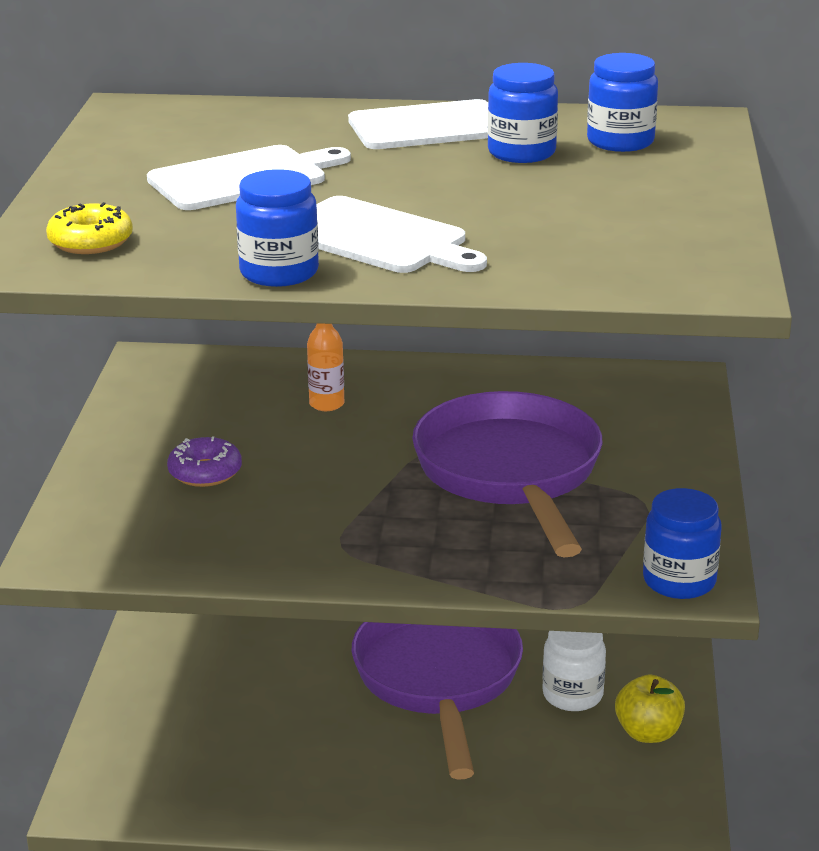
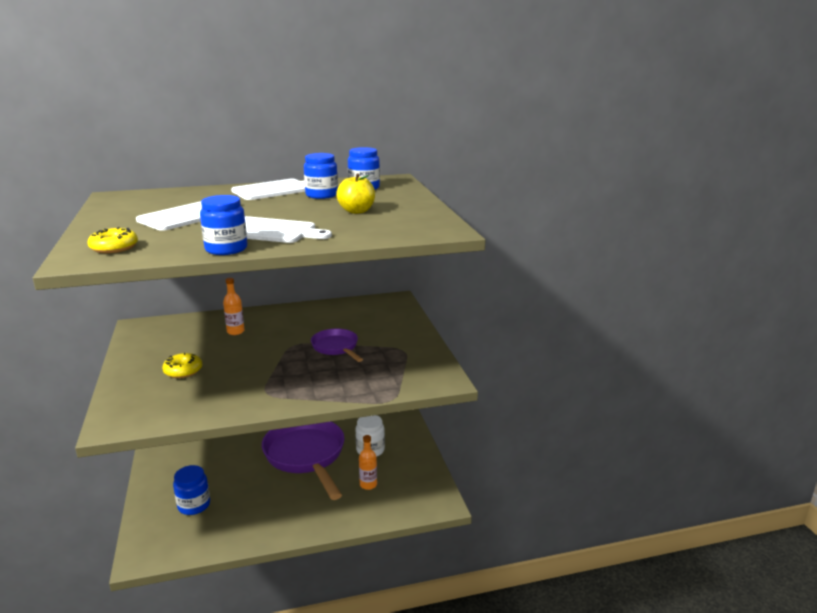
camera: 20 degrees left, 5 degrees down
purple donut [167,437,242,487] -> yellow donut [162,353,202,378]
purple pan [412,391,603,558] -> purple pan [311,329,363,362], size x0.52
yellow apple [615,674,685,743] -> yellow apple moved to [336,173,375,214]
blue jar [643,488,722,599] -> blue jar moved to [173,465,210,515]
none -> orange bottle [359,435,377,490]

